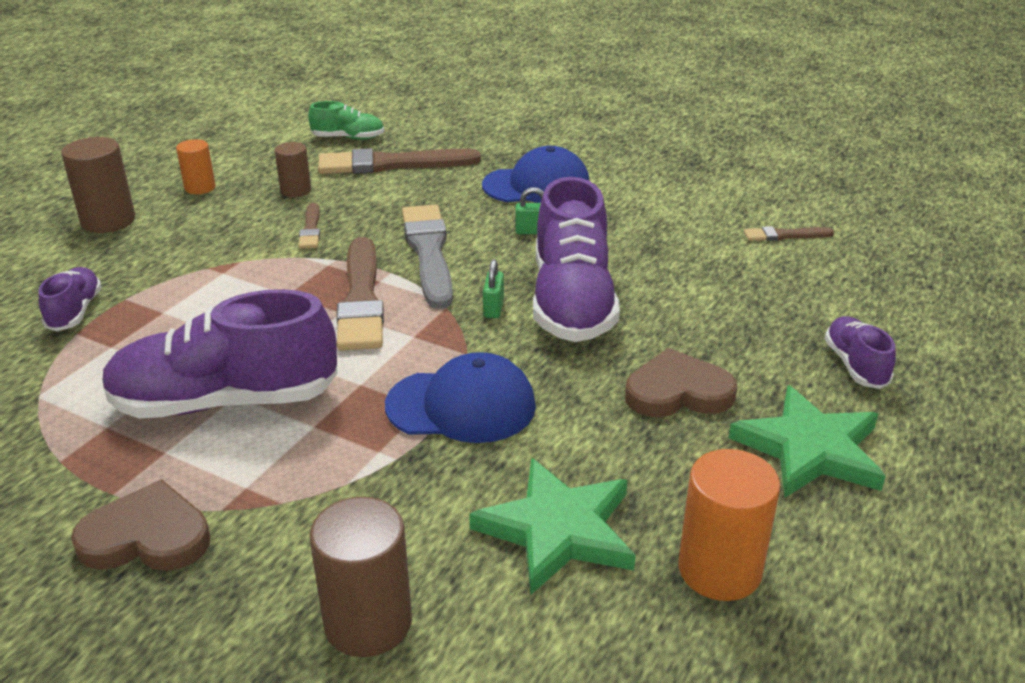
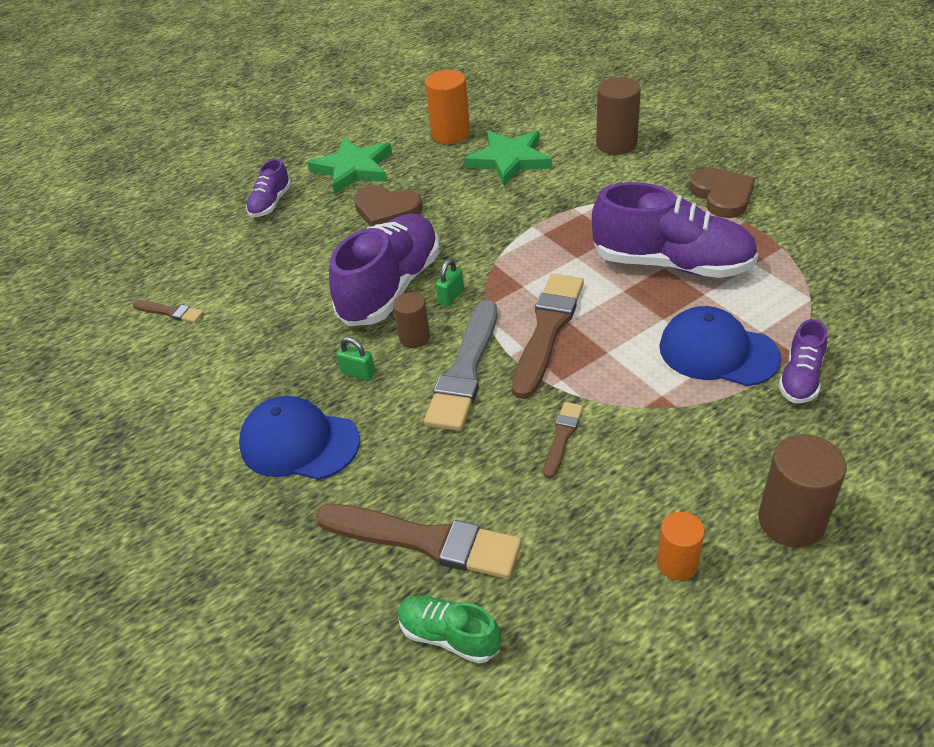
camera: 150 degrees left, 10 degrees up
brown heart [71,479,210,571] -> brown heart turned 135 degrees counterclockwise [689,168,755,218]
brown cylinder [275,142,311,197] -> brown cylinder moved to [393,292,430,348]
blue cap [385,352,536,443] -> blue cap moved to [659,306,781,386]

